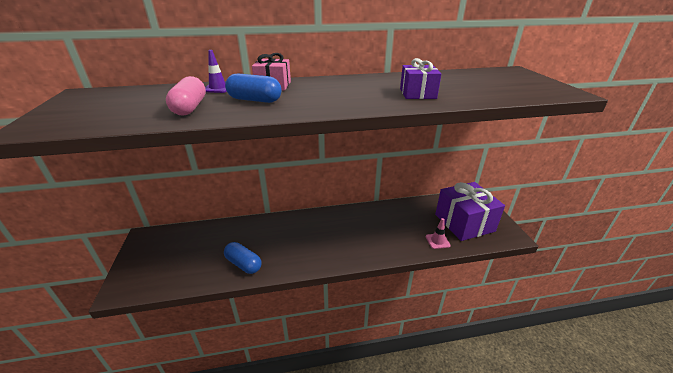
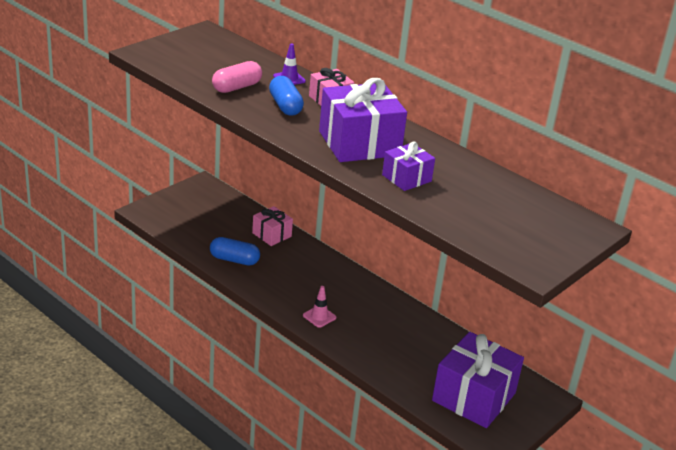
camera: 50 degrees right, 0 degrees up
blue capsule [224,242,261,274] -> blue capsule turned 75 degrees counterclockwise [210,237,260,266]
pink traffic cone [426,218,451,249] -> pink traffic cone moved to [303,286,336,328]
none -> pink gift [252,206,293,246]
none -> purple gift [319,78,407,162]

